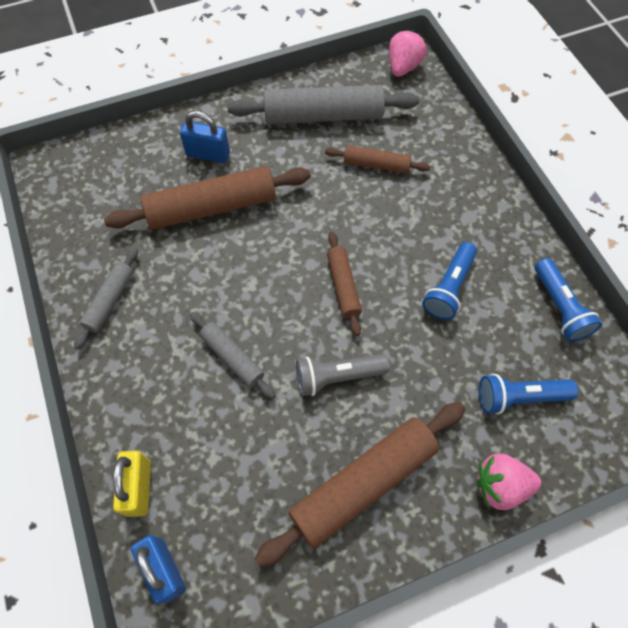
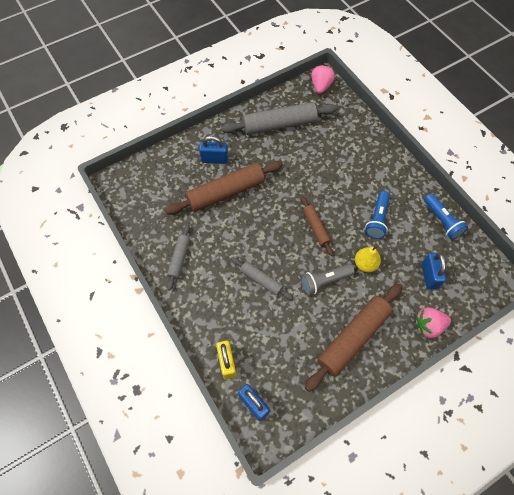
camera: 10 degrees left, 0 degrees up
brown rolling pin [325,146,430,174] -> none
blue flashlight [479,374,578,414] -> blue padlock [422,253,446,290]
none -> yellow pear [355,245,381,272]

